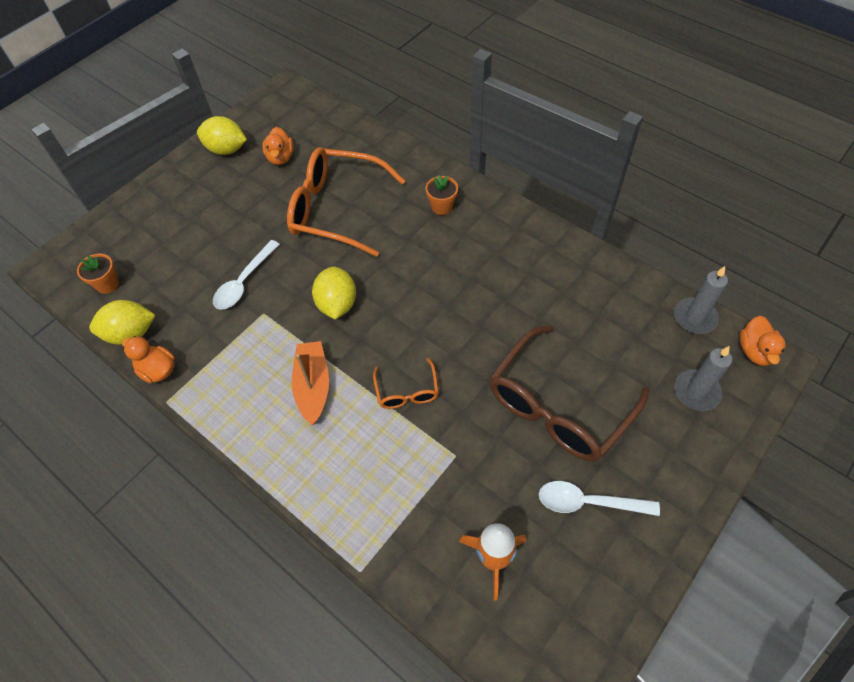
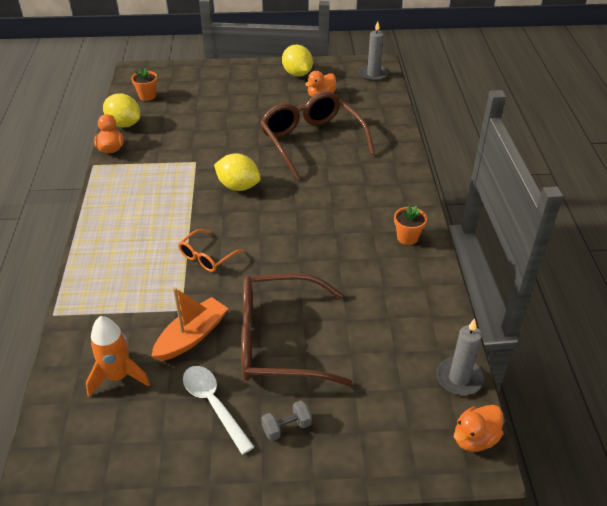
camera: 45 degrees right, 15 degrees down
white spoon [213,240,280,310] -> none
orange glasses [287,147,405,257] -> brown glasses [260,92,375,180]
orange boat [292,341,329,426] -> orange boat moved to [152,287,228,361]
yellow lemon [312,266,356,319] -> yellow lemon turned 75 degrees clockwise [214,153,261,191]
orange flower pot [425,175,458,215] -> orange flower pot moved to [394,205,427,245]
grey candle [674,346,732,411] -> grey candle moved to [359,21,389,81]
none -> grey dumbbell [261,400,312,441]

